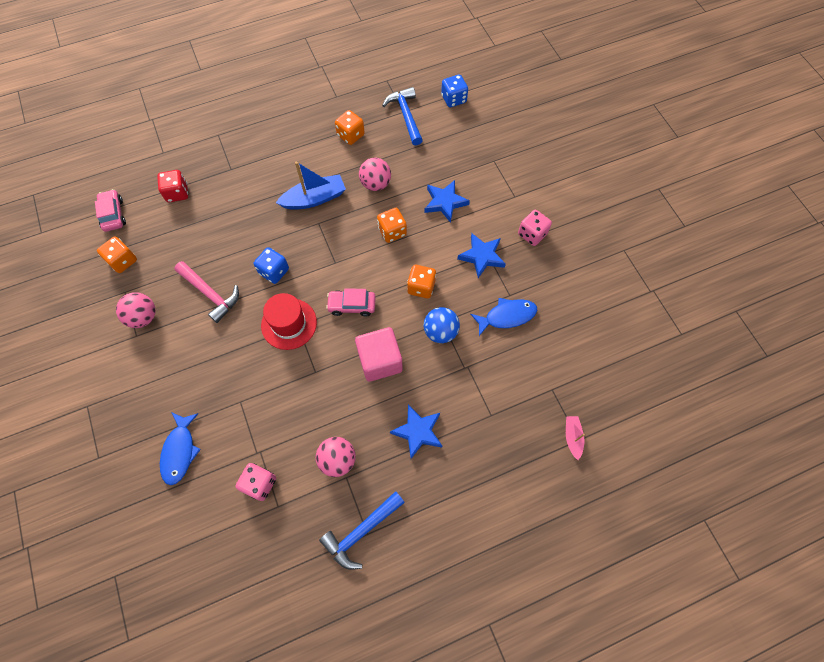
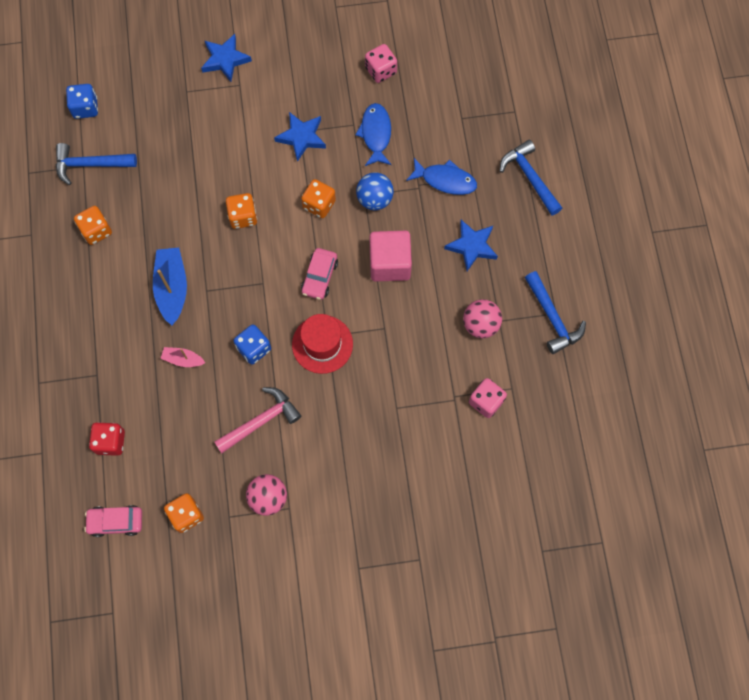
camera: 75 degrees left, 5 degrees up
blue fish [160,412,201,485] -> blue fish moved to [406,158,477,195]
pink ball [359,158,391,191] -> none
blue star [424,180,470,223] -> blue star moved to [201,34,252,82]
pink dice [518,210,552,246] -> pink dice moved to [365,44,397,83]
pink boat [566,416,585,460] -> pink boat moved to [160,347,205,367]
none -> blue hammer [500,140,562,216]

